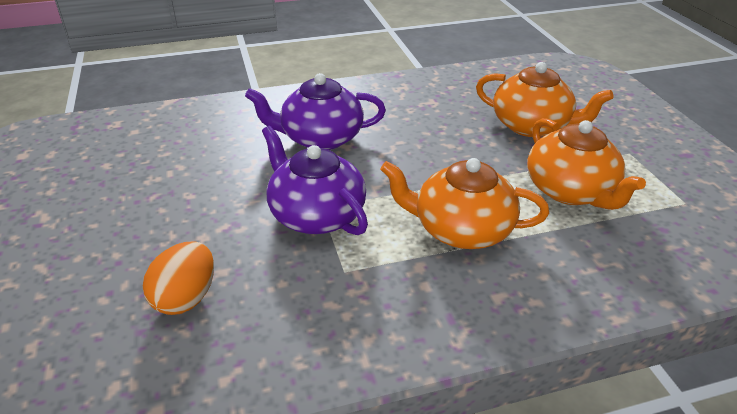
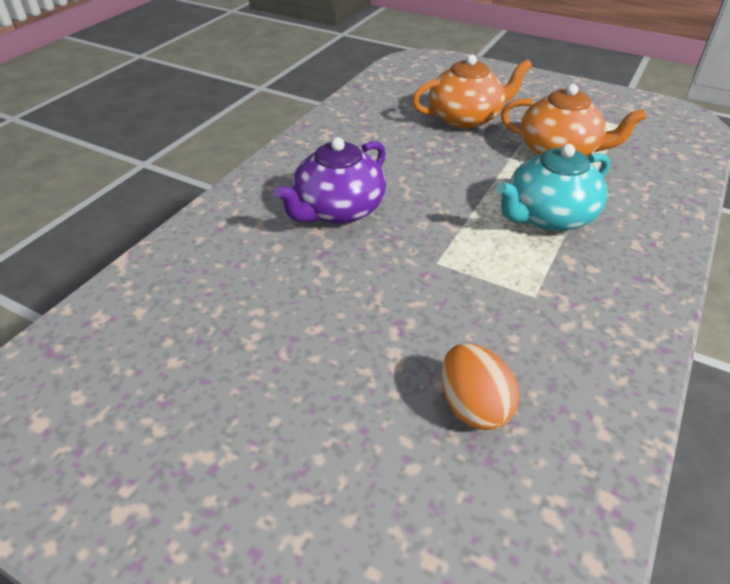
camera: 45 degrees left, 5 degrees up
purple teapot [262,126,368,235] -> none
orange teapot [380,158,549,249] -> turquoise teapot [497,144,610,231]

